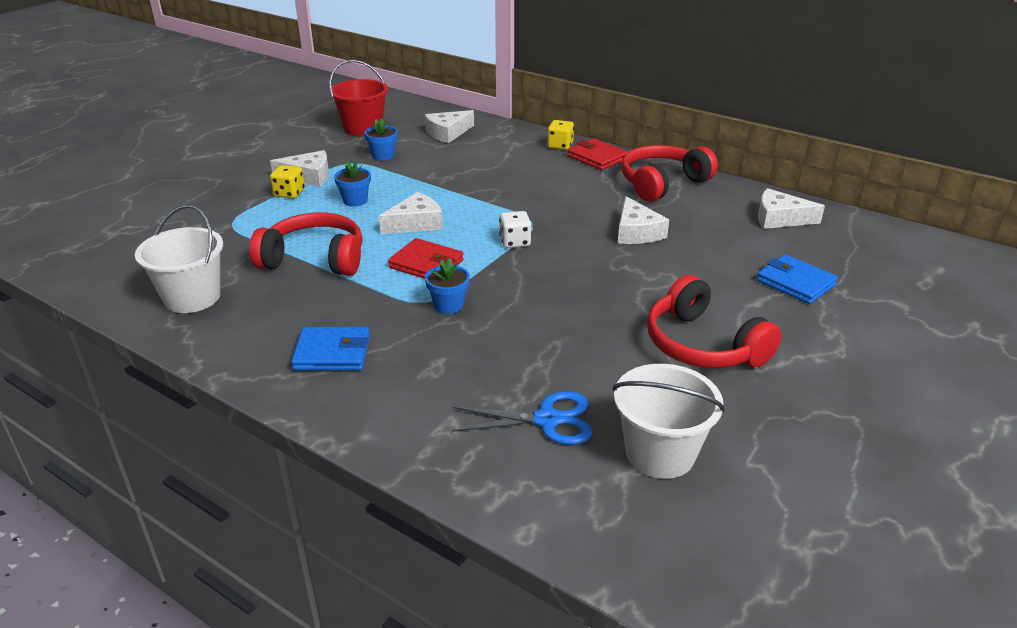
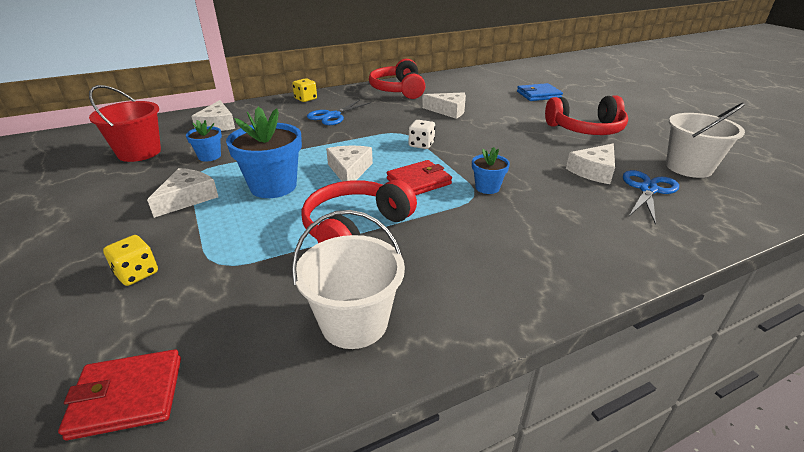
camera: 60 degrees left, 0 degrees up
yellow dice [270,165,305,198] -> yellow dice moved to [103,235,158,286]
blue wallet [291,327,370,371] -> none
blue flower pot [334,161,371,207] -> blue flower pot [226,107,302,198], size x1.89
red wallet [568,138,628,170] -> red wallet moved to [58,349,181,440]
white cheese [758,188,825,229] -> white cheese moved to [566,144,615,184]
none -> blue scissors [307,100,372,125]

